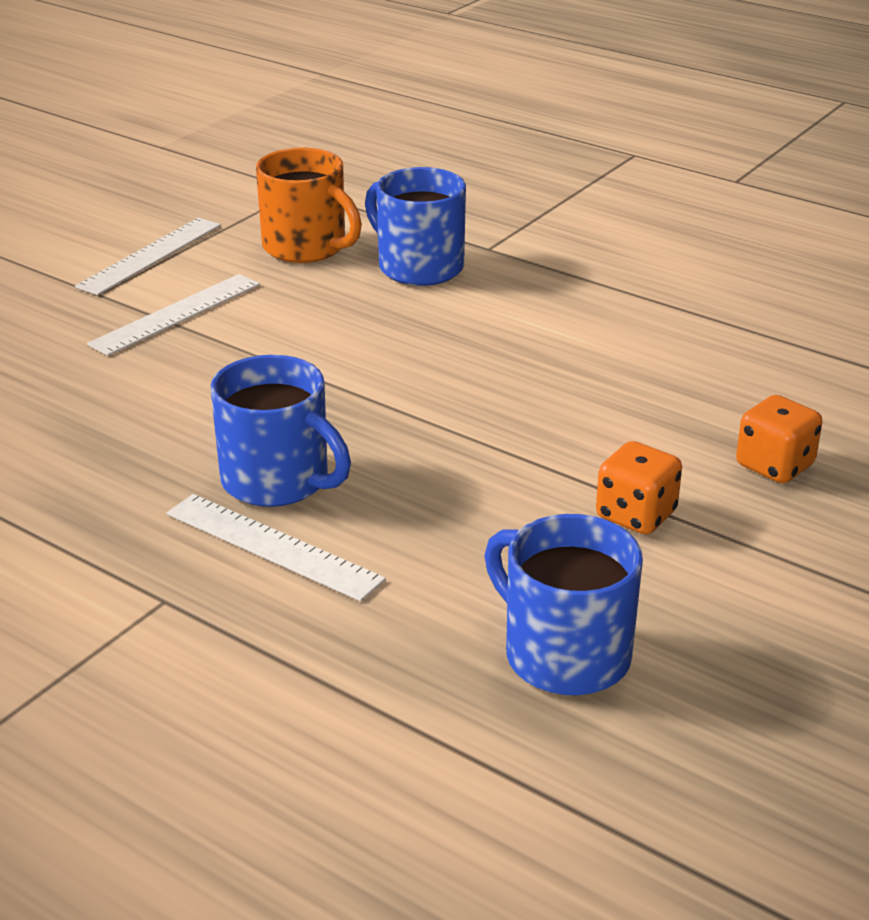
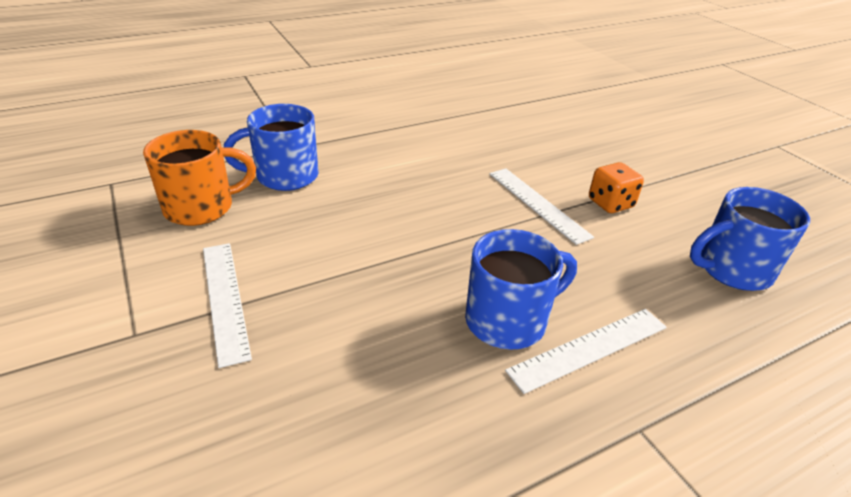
camera: 65 degrees left, 5 degrees up
white ruler [75,218,221,295] -> white ruler moved to [489,168,594,245]
orange dice [736,395,822,483] -> none

